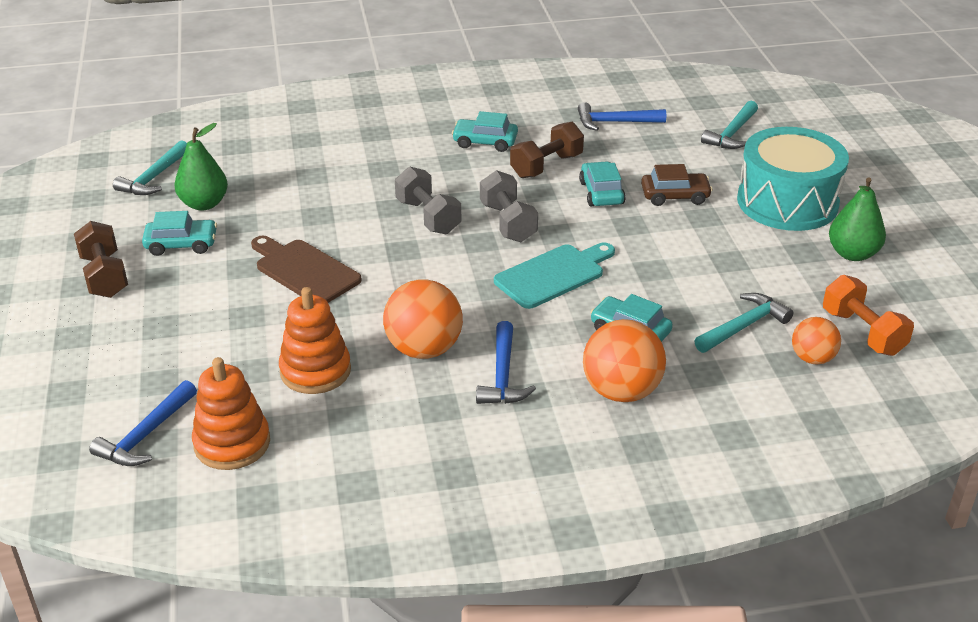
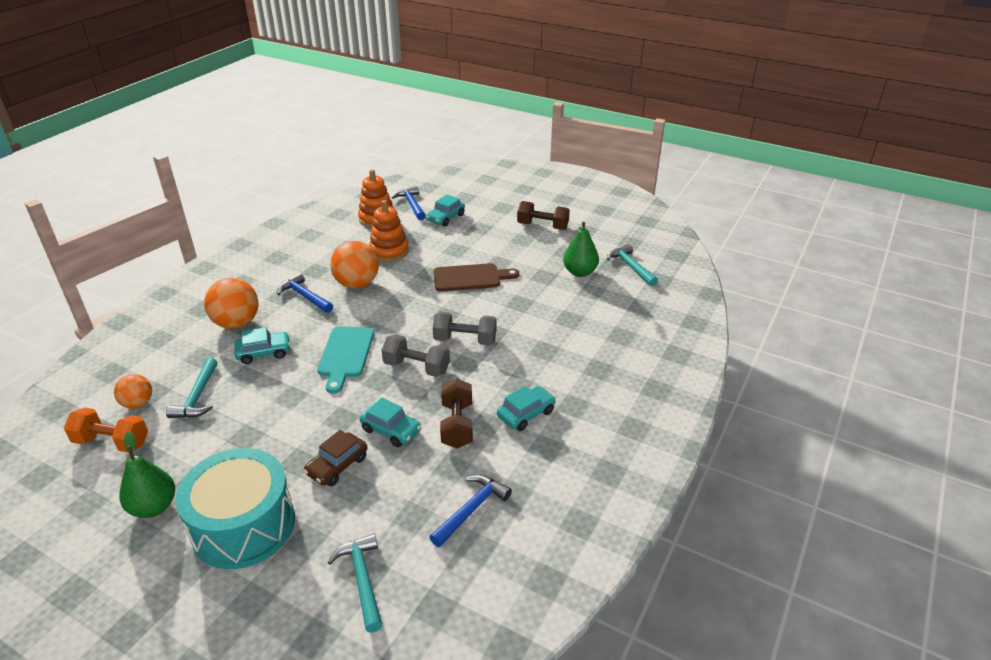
camera: 130 degrees right, 0 degrees up
turquoise car [142,211,217,256] -> turquoise car moved to [426,195,465,227]

